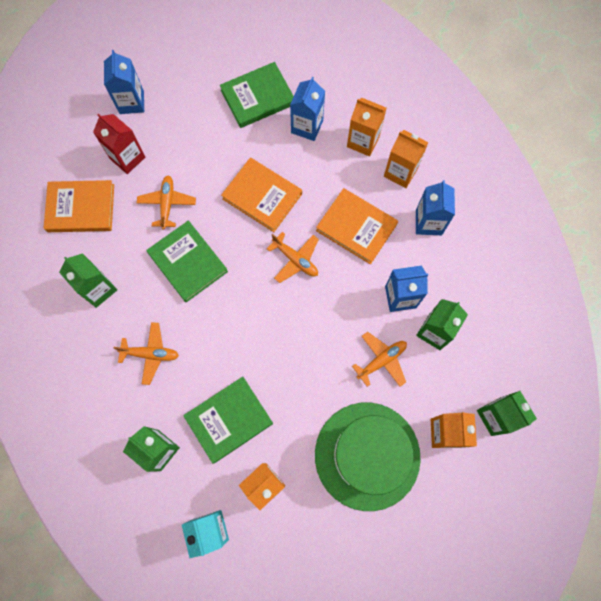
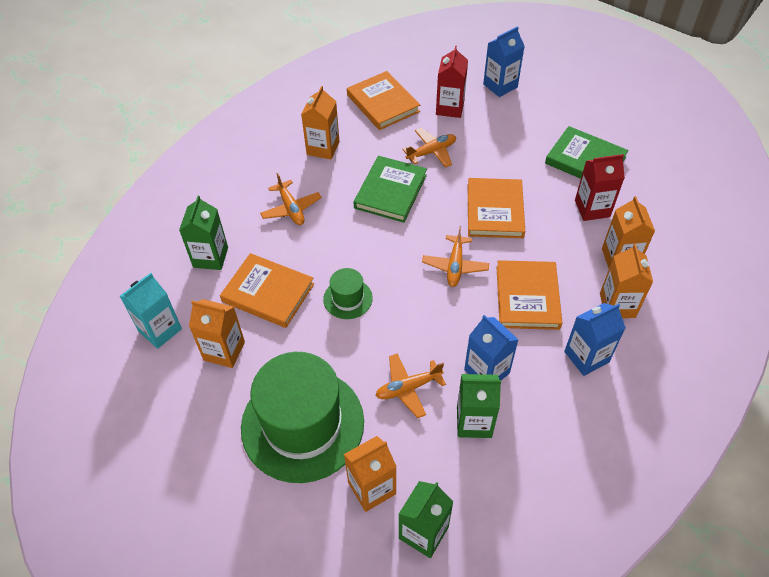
camera: 60 degrees right, 20 degrees down
green carton [59,253,117,308] -> orange carton [301,86,340,160]
green book [183,377,273,463] -> orange book [220,253,314,328]
blue carton [290,77,325,141] -> red carton [575,154,625,221]
orange plane [352,332,407,387] -> orange plane turned 135 degrees clockwise [376,353,446,418]
none -> green hat [323,268,373,319]

